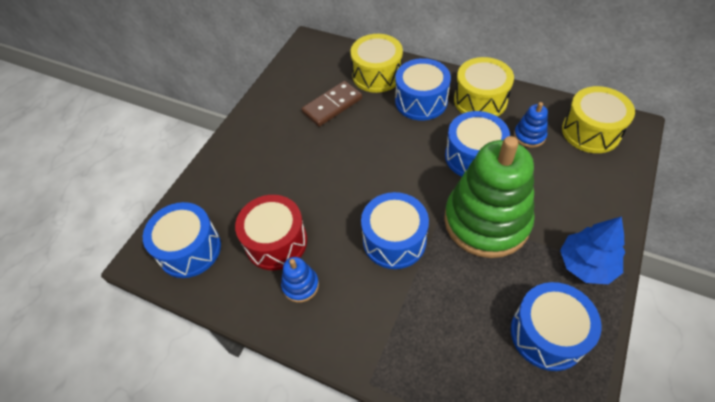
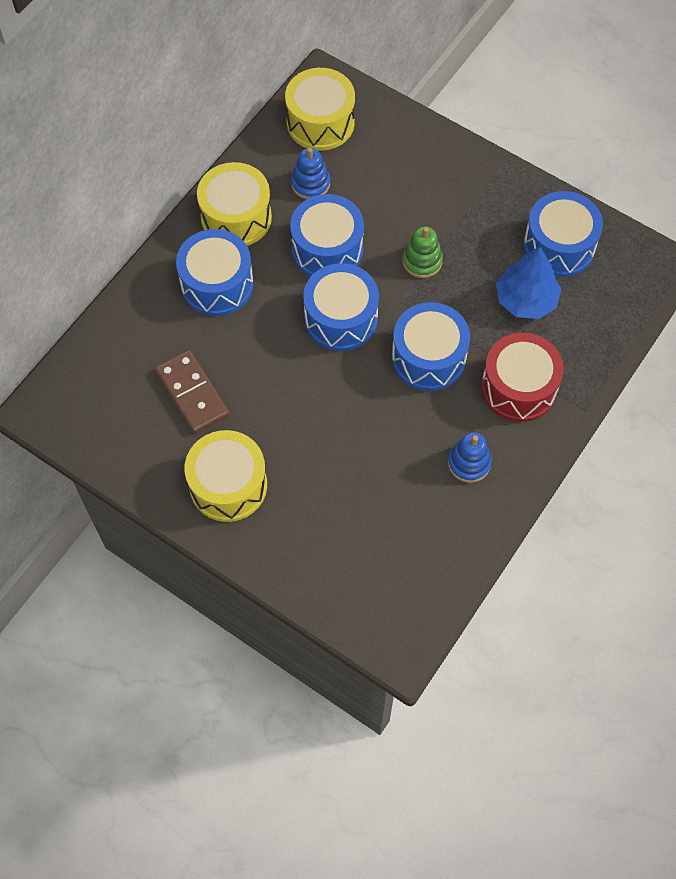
camera: 85 degrees left, 10 degrees up
blue drum [143,202,221,278] -> blue drum moved to [303,263,379,351]
red drum [235,195,307,270] -> red drum moved to [481,333,564,422]
yellow drum [351,34,403,93] -> yellow drum moved to [185,430,267,522]
green stacking toy [444,136,535,258] -> green stacking toy [402,227,443,278], size x0.41
blue tree [560,216,625,284] -> blue tree moved to [496,247,561,319]

